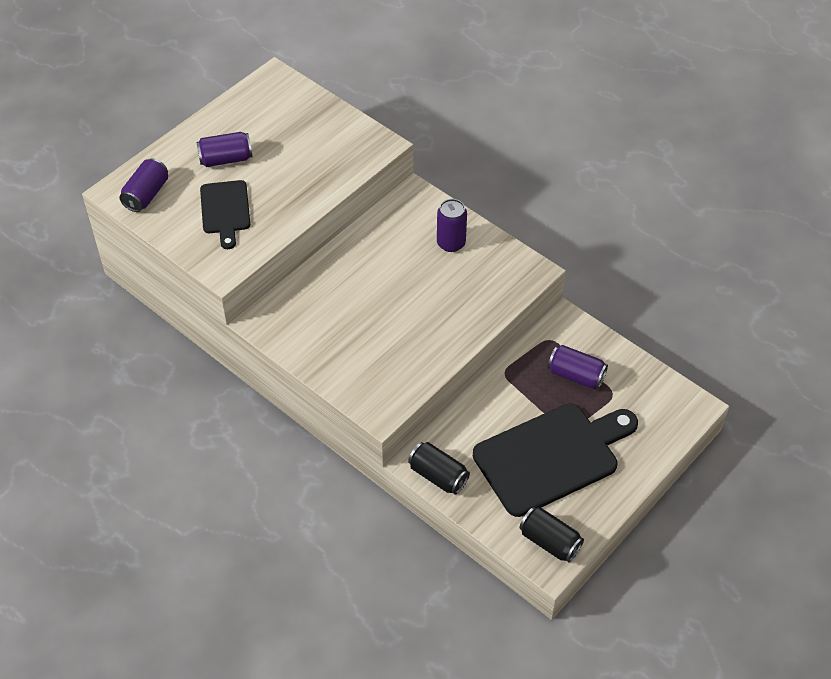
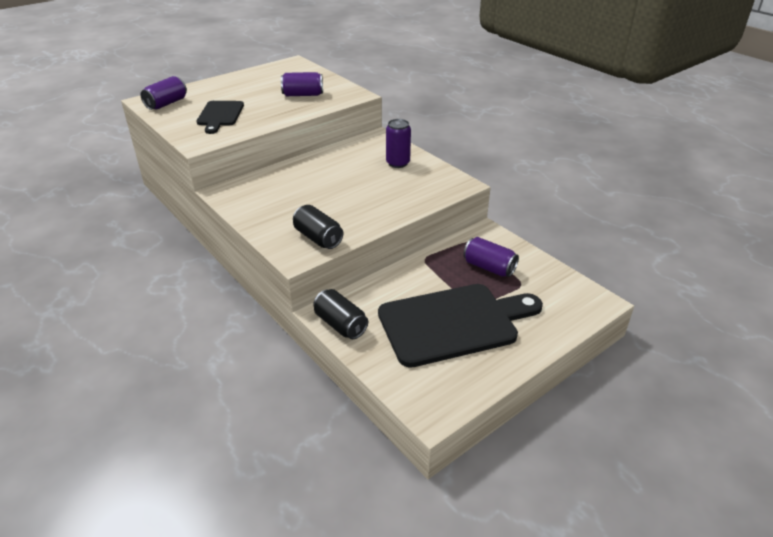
camera: 10 degrees right, 15 degrees down
purple can [196,132,252,167] -> purple can moved to [281,72,323,96]
black can [519,507,584,562] -> black can moved to [293,205,343,249]

